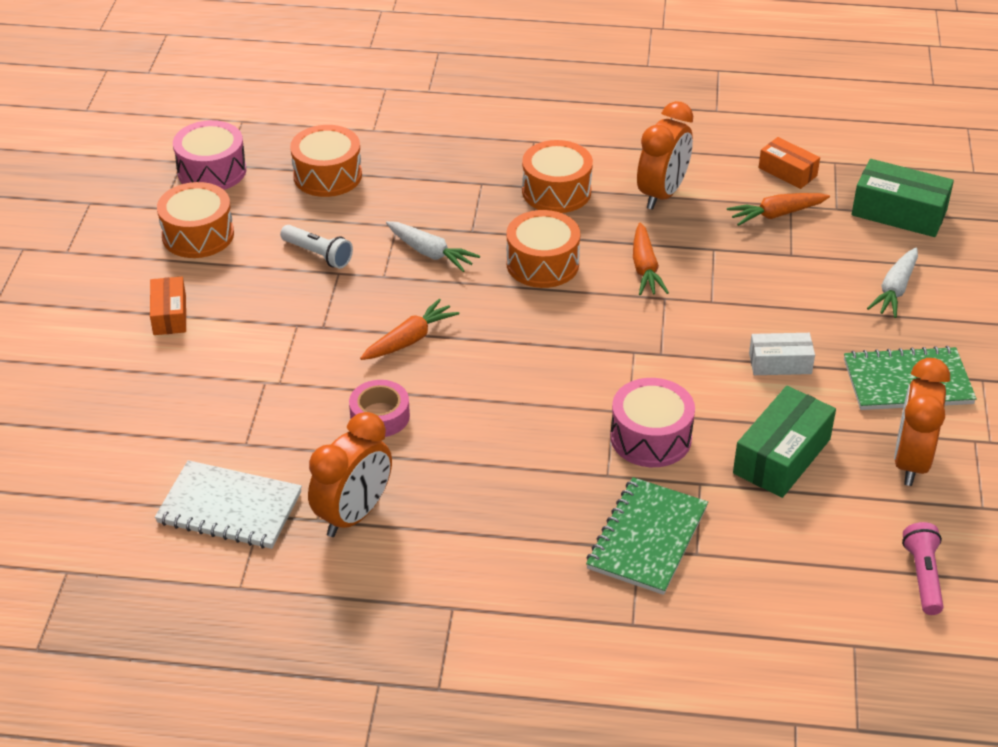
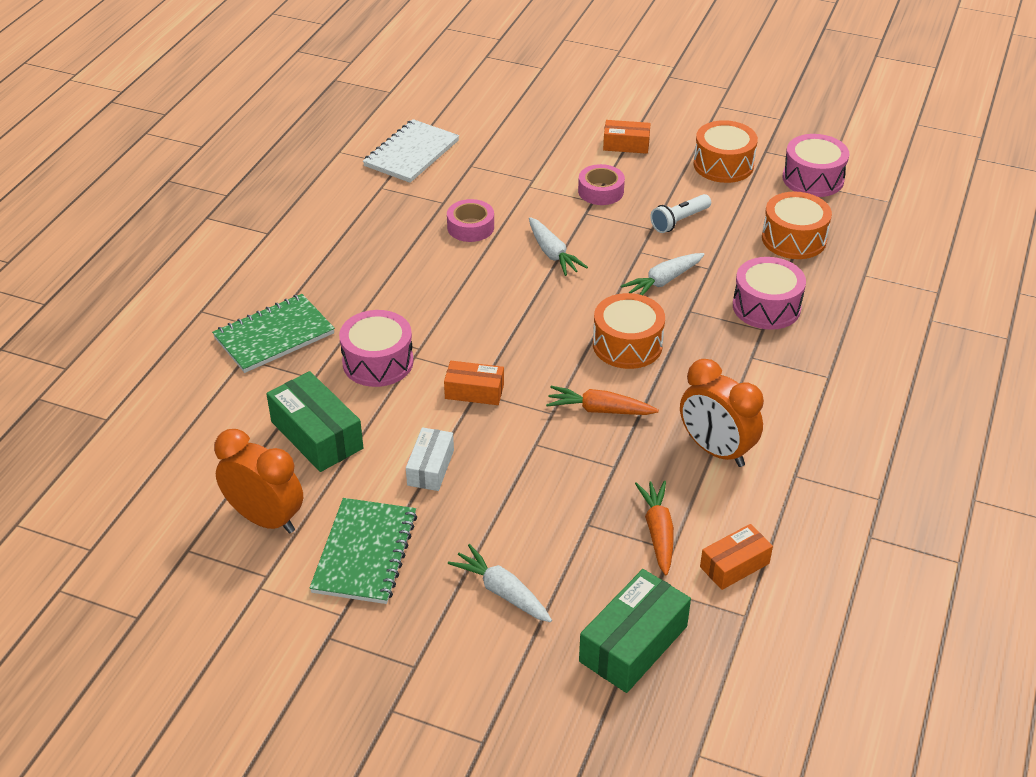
camera: 105 degrees right, 0 degrees up
orange clock [308,412,392,537] -> none
orange carrot [360,298,459,360] -> white carrot [529,217,588,276]
orange drum [522,140,593,213] -> none
green notebook [586,477,708,595] -> green notebook turned 75 degrees counterclockwise [212,294,335,373]
pink flashlight [902,522,943,615] -> none
none -> orange box [444,361,504,405]
none -> pink tape [578,164,625,205]
none -> pink drum [733,257,806,330]

